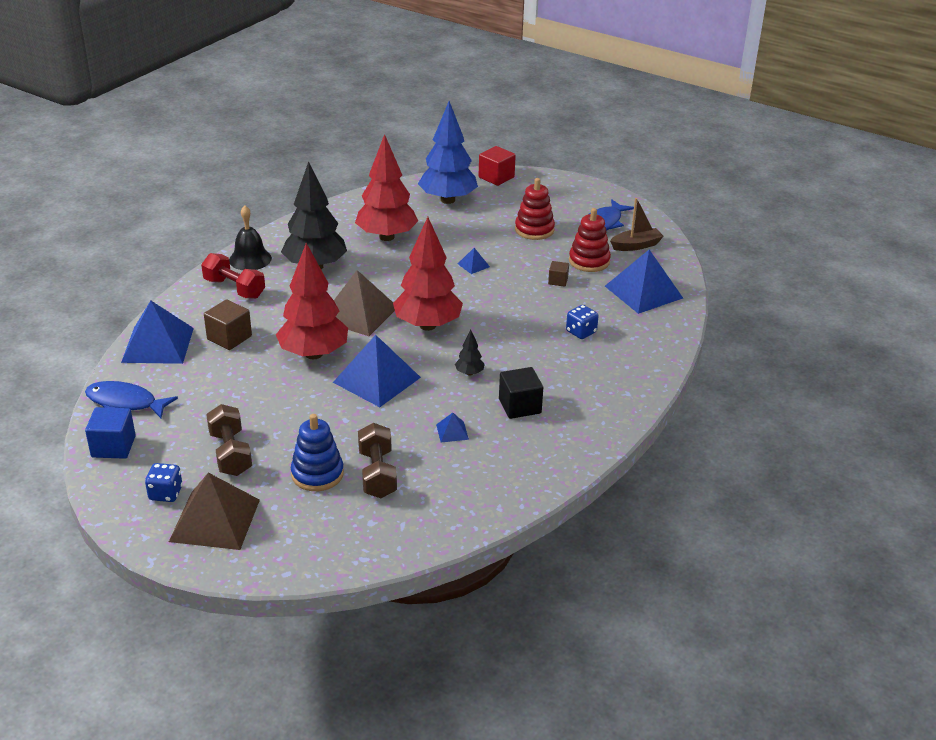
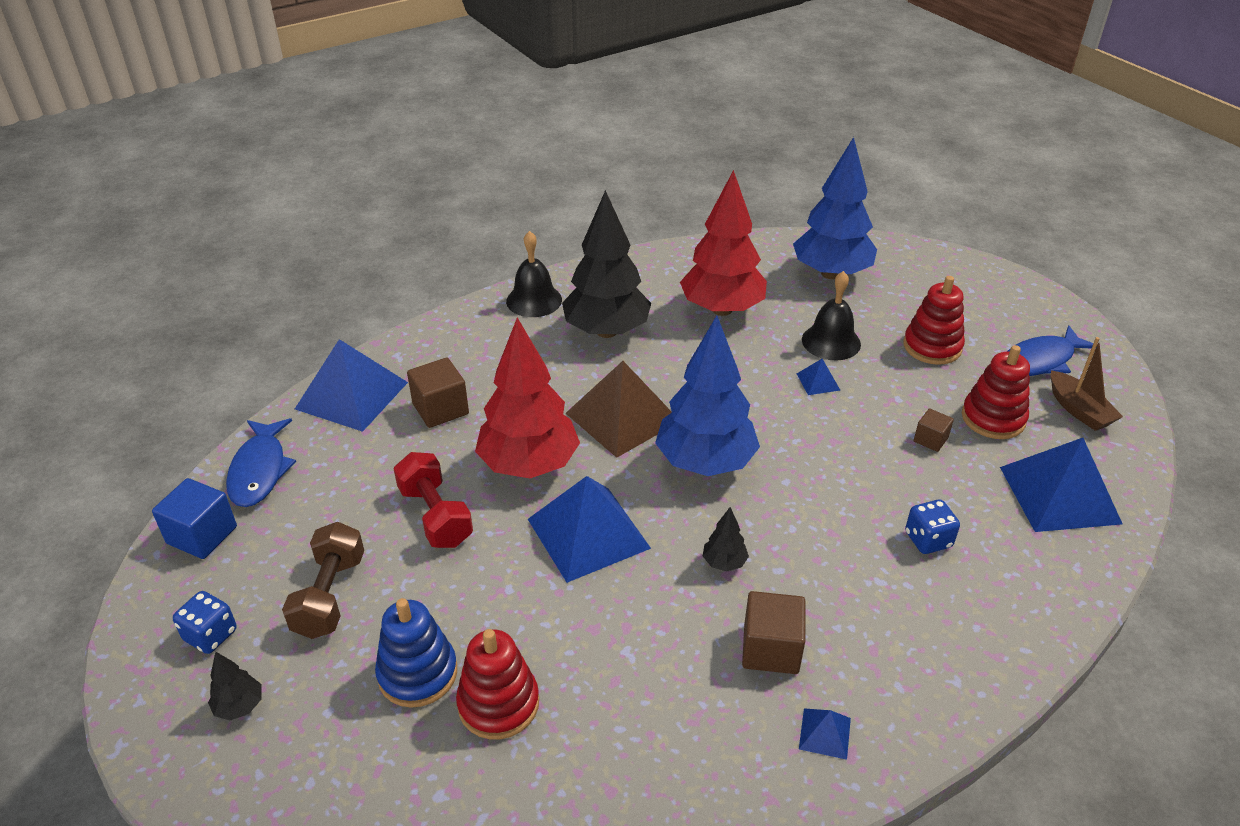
camera: 25 degrees right, 5 degrees up
blue fish [85,381,178,418] -> blue fish turned 135 degrees counterclockwise [226,418,296,507]
brown pyramid [169,473,260,550] -> black tree [208,652,262,720]
red dumbbell [201,253,265,299] -> red dumbbell moved to [394,452,473,548]
brown dumbbell [358,423,397,498] -> red stacking toy [456,629,539,739]
red tree [393,217,463,331] -> blue tree [655,316,760,476]
blue pyramid [436,413,469,443] -> blue pyramid moved to [799,708,851,760]
red cube [479,146,516,186] -> none
black cube [499,367,543,419] -> brown cube [742,591,805,674]
brown boat [610,198,664,251] -> brown boat turned 60 degrees clockwise [1051,337,1123,431]
none -> black bell [802,271,861,360]

